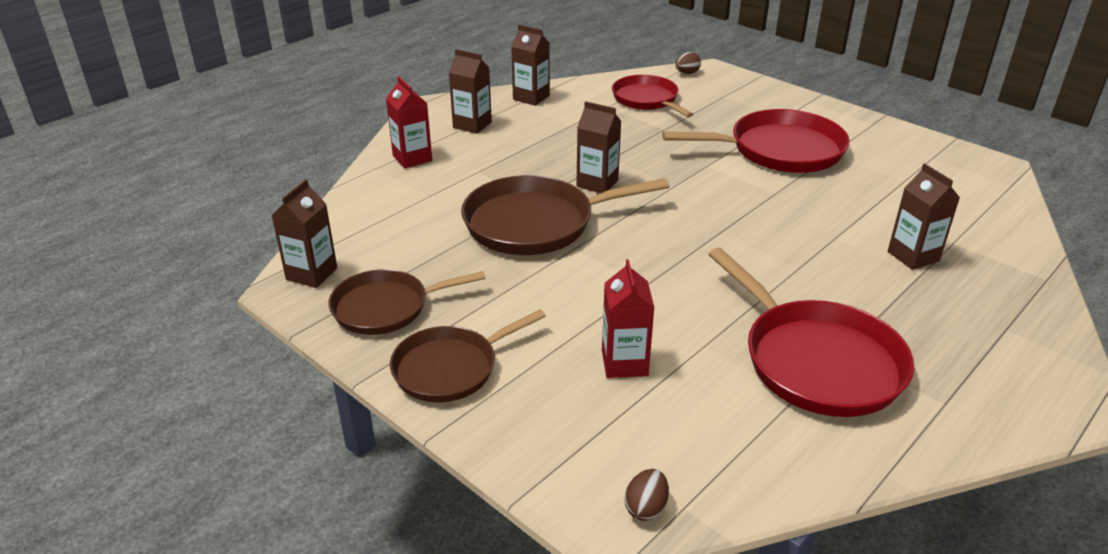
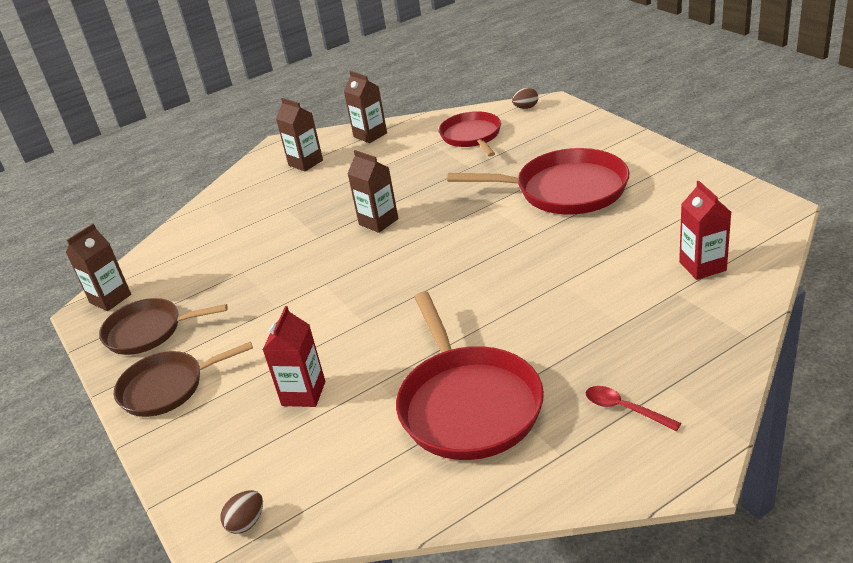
camera: 20 degrees right, 0 degrees up
red carton [386,76,432,168] -> red carton moved to [679,181,731,280]
brown pan [461,175,670,255] -> none
brown carton [888,163,960,270] -> none
none -> red spoon [586,386,681,431]

